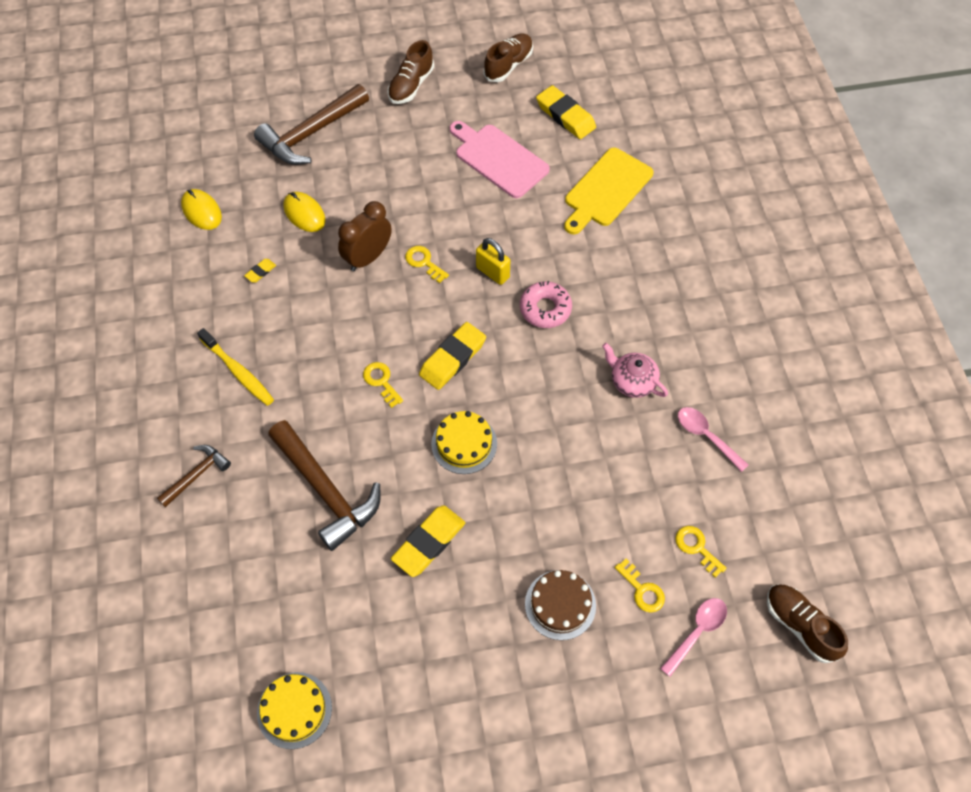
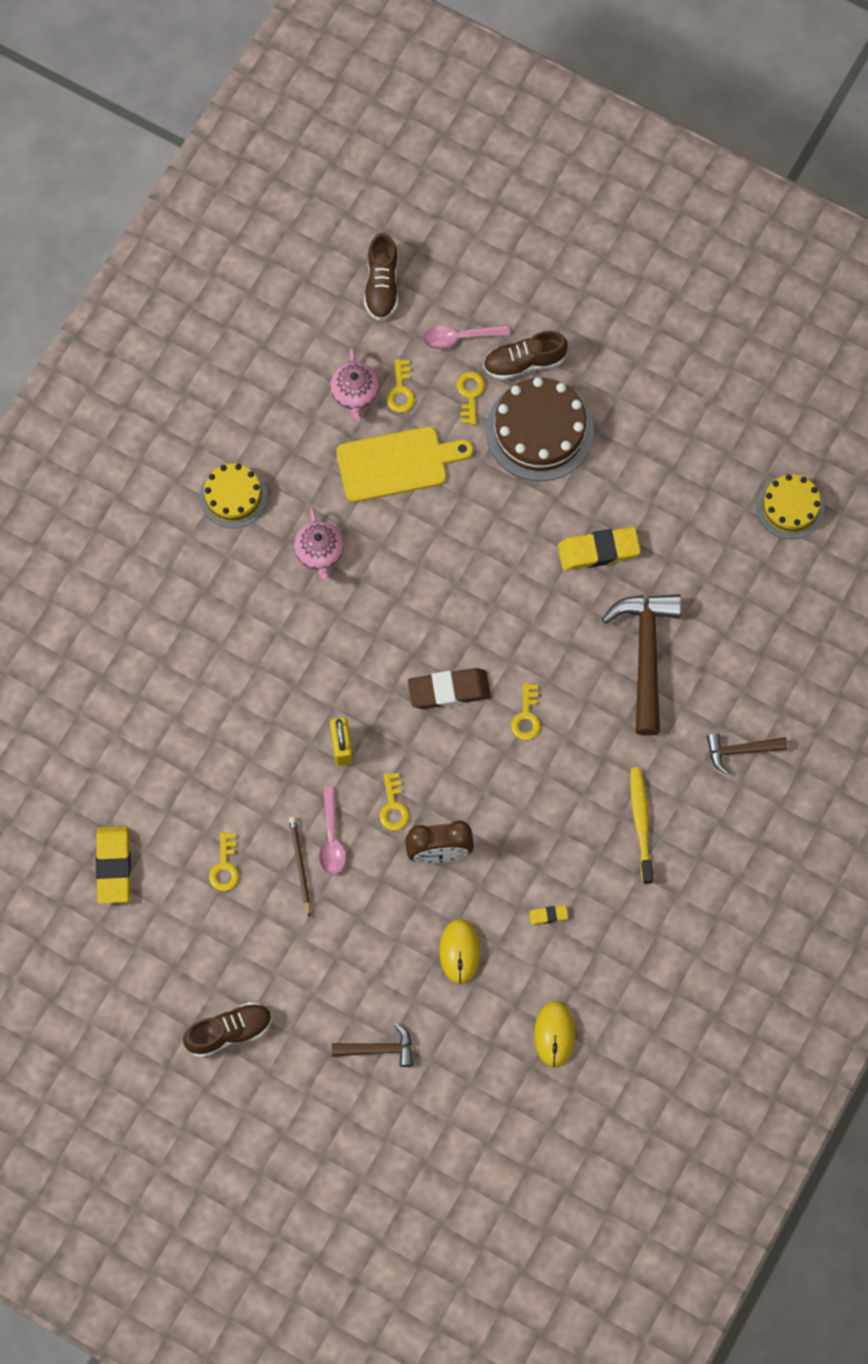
camera: 140 degrees left, 10 degrees up
brown hammer [254,84,369,165] -> brown hammer [332,1023,413,1067], size x0.53
yellow eraser [419,322,486,390] -> brown eraser [408,668,491,709]
yellow cake [431,411,497,474] -> yellow cake moved to [200,463,267,528]
pink cutting board [450,121,550,198] -> yellow key [209,832,239,891]
brown shoe [484,33,533,82] -> brown shoe moved to [483,331,568,380]
pink donut [520,281,572,328] -> none
brown cake [525,570,596,640] -> brown cake [486,377,594,481], size x1.61
yellow cutting board [564,148,654,234] -> yellow cutting board moved to [336,426,473,502]
pink spoon [678,407,749,472] -> pink spoon moved to [319,786,346,875]
none -> brown pencil [289,817,311,918]
none -> pink teapot [330,348,380,421]

